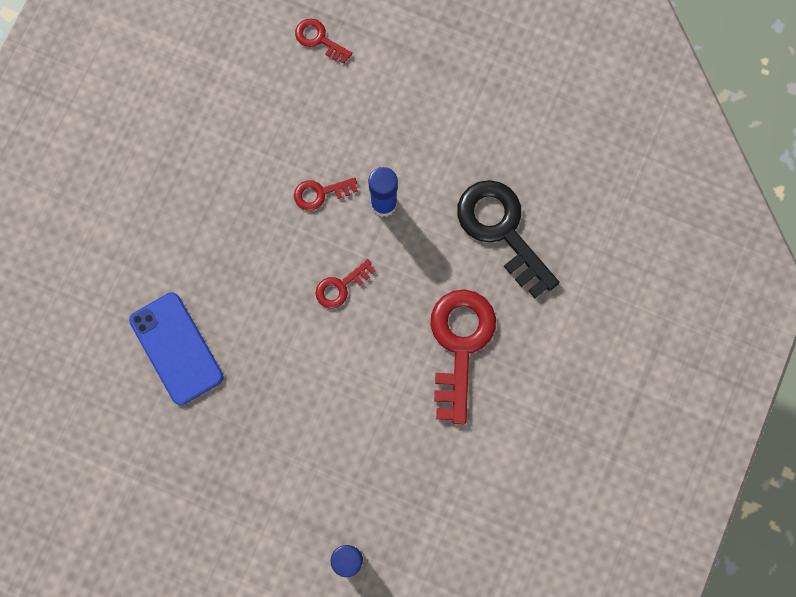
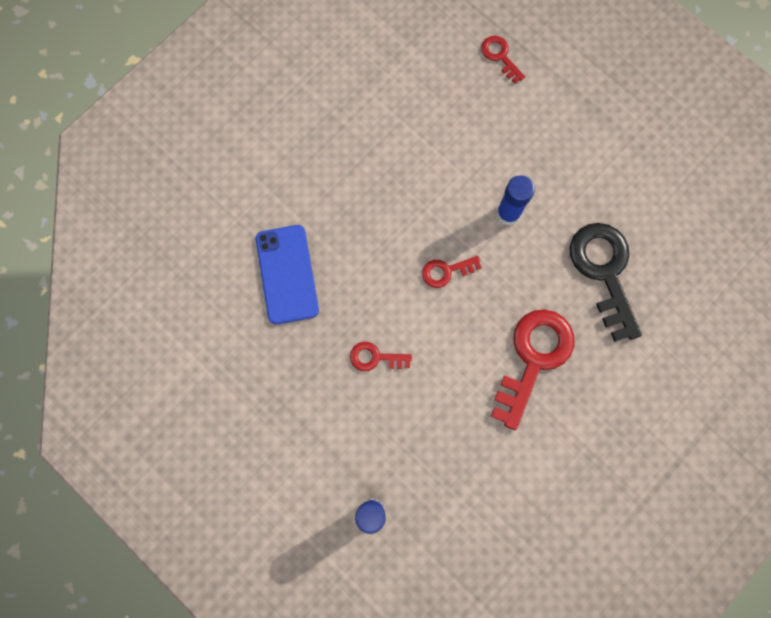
camera: 20 degrees right, 0 degrees up
red key [294,178,358,211] -> red key moved to [350,342,412,371]

